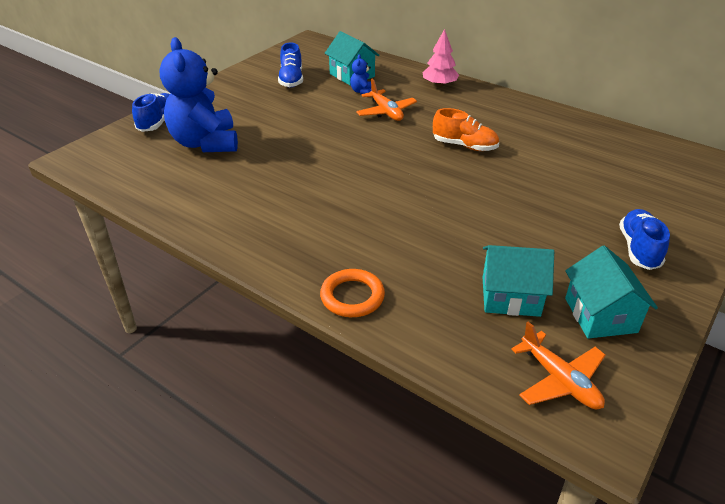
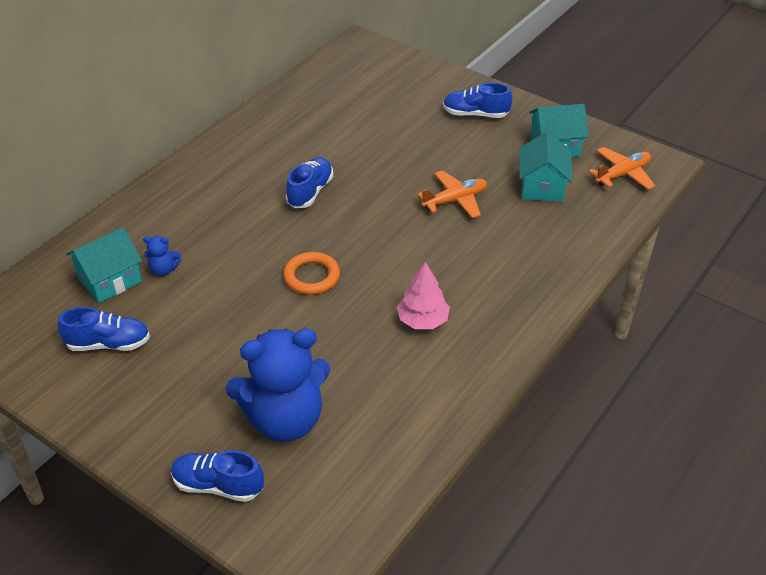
camera: 90 degrees left, 5 degrees up
orange ring [320,269,385,317] -> orange ring moved to [283,252,340,295]
orange plane [356,79,417,121] -> orange plane moved to [417,171,487,218]
pink tree [423,29,459,87] -> pink tree moved to [397,262,450,329]
orange shoe [433,108,499,151] -> blue shoe [286,157,333,208]

